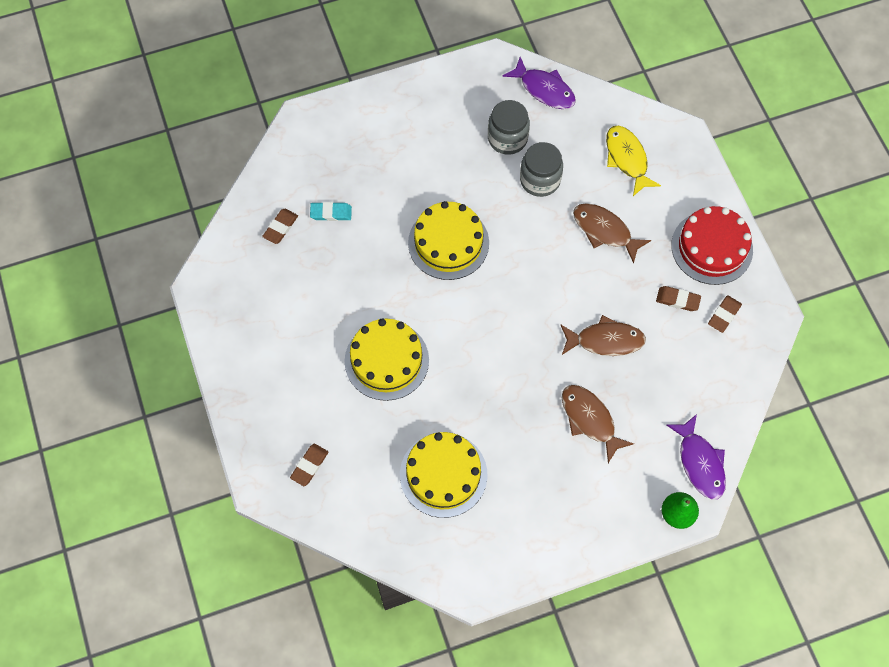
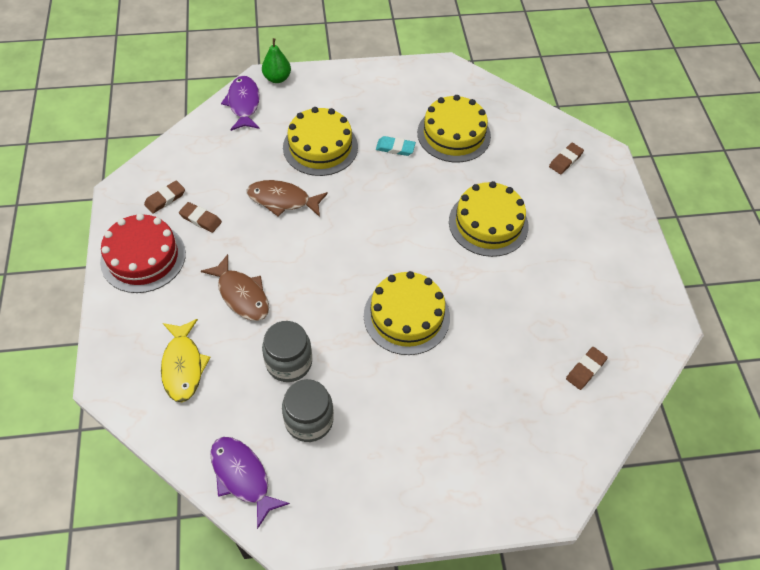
camera: 170 degrees left, 10 degrees down
turquoise eraser [310,202,352,221] -> turquoise eraser moved to [376,136,416,156]
brown fish [562,385,634,463] -> yellow cake [283,107,358,176]

